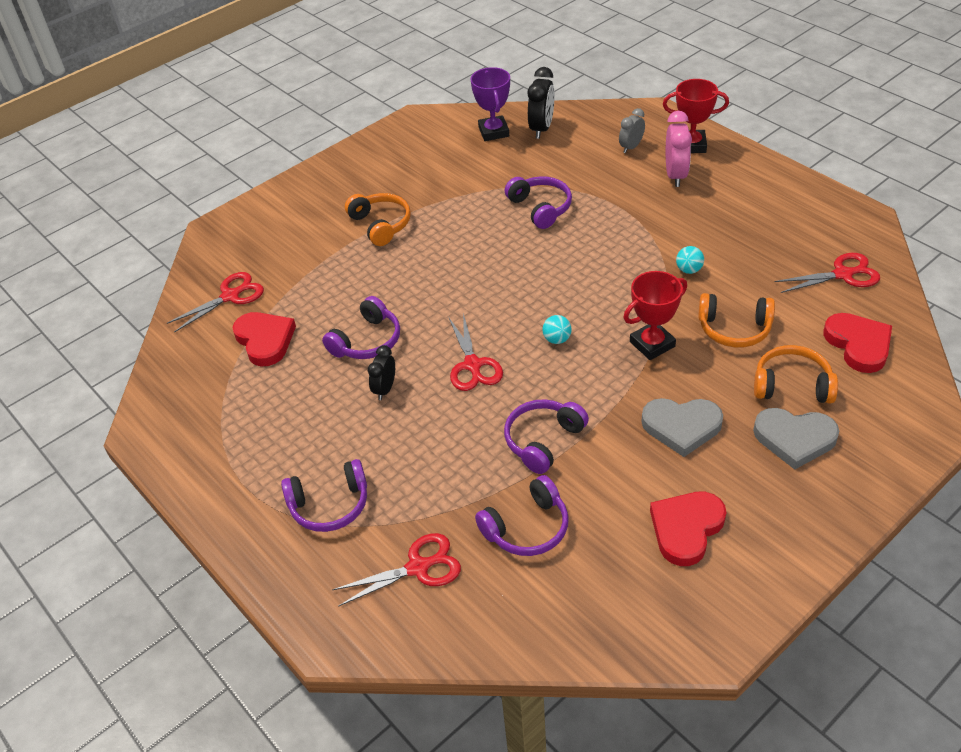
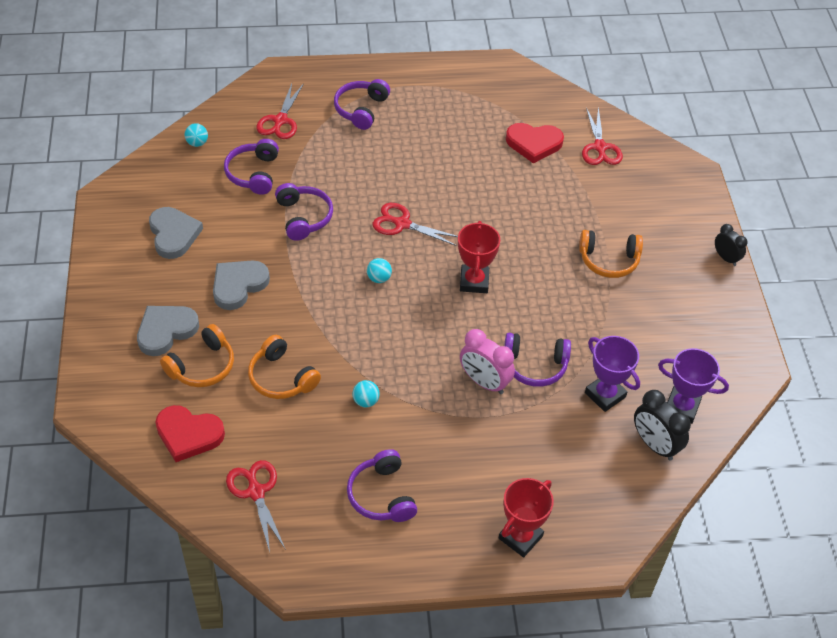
camera: 120 degrees right, 5 degrees up
purple headphones [322,296,400,359] -> purple headphones moved to [347,449,417,522]
black clock [368,345,395,400] -> black clock moved to [715,224,747,266]
grey clock [619,108,645,153] -> none
red trophy [623,271,687,360] -> red trophy moved to [458,221,500,293]
red heart [650,492,726,566] -> grey heart [149,207,203,259]
pink clock [666,111,692,187] -> pink clock moved to [460,329,515,394]
orange headphones [698,293,775,348] -> orange headphones turned 90 degrees counterclockwise [248,335,321,399]
red scissors [774,253,880,293] -> red scissors turned 135 degrees clockwise [226,460,286,552]
none -> turquoise ball [185,123,208,147]
none -> purple trophy [585,336,640,412]

